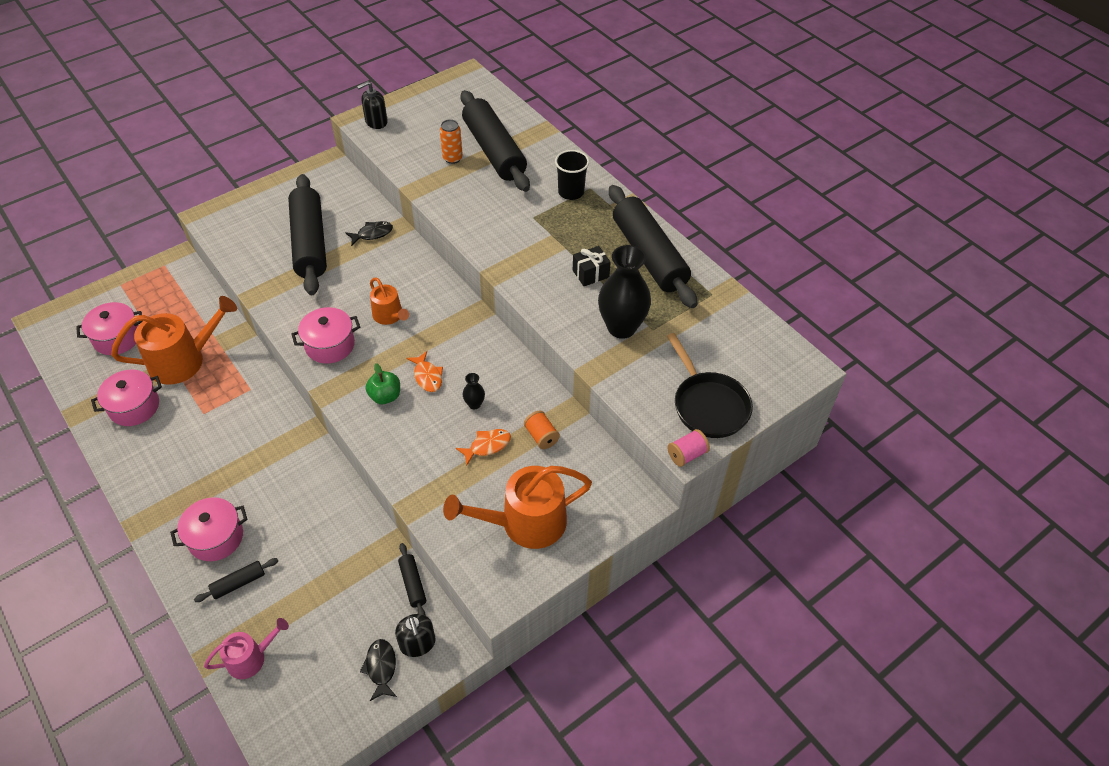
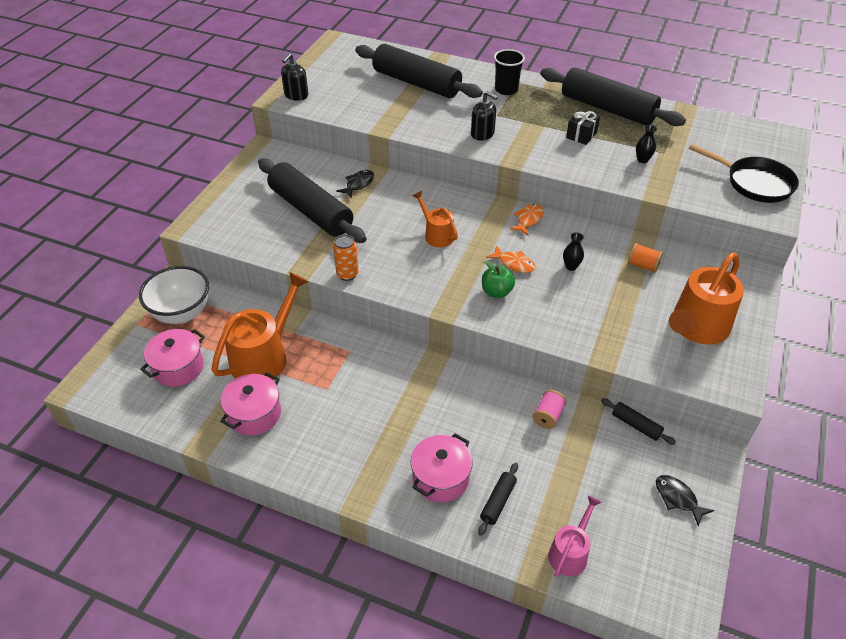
camera: 30 degrees left, 5 degrees down
pink pot [291,307,360,364] -> none
orange watering can [370,277,409,325] -> orange watering can turned 150 degrees counterclockwise [413,191,458,248]
black soap dispenser [395,614,436,657] -> black soap dispenser moved to [471,91,498,141]
orange can [440,119,463,164] -> orange can moved to [333,234,359,281]
orange fish [456,429,511,466] -> orange fish moved to [510,204,543,235]
black vase [598,245,651,339] -> black vase [636,125,657,163], size x0.43
pink spool [667,429,710,467] -> pink spool moved to [533,390,567,429]
none -> white bowl [139,266,209,324]

